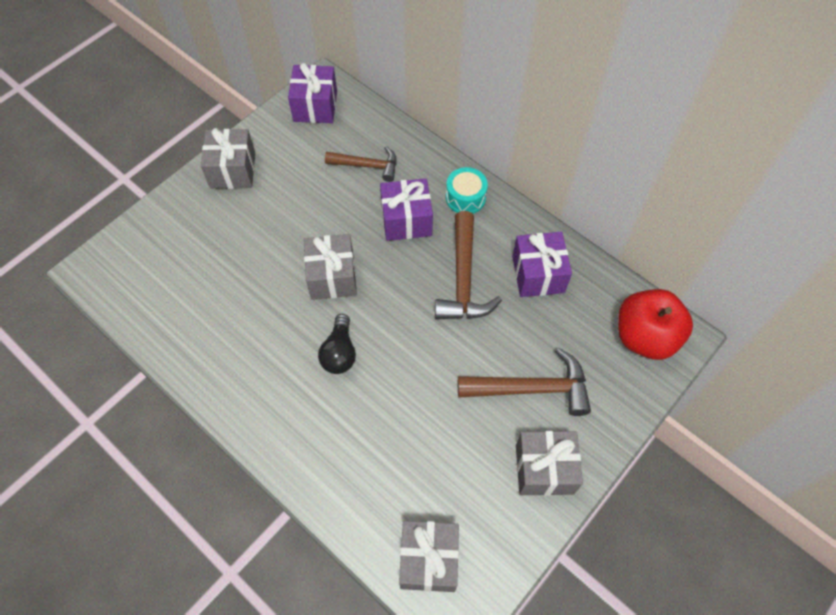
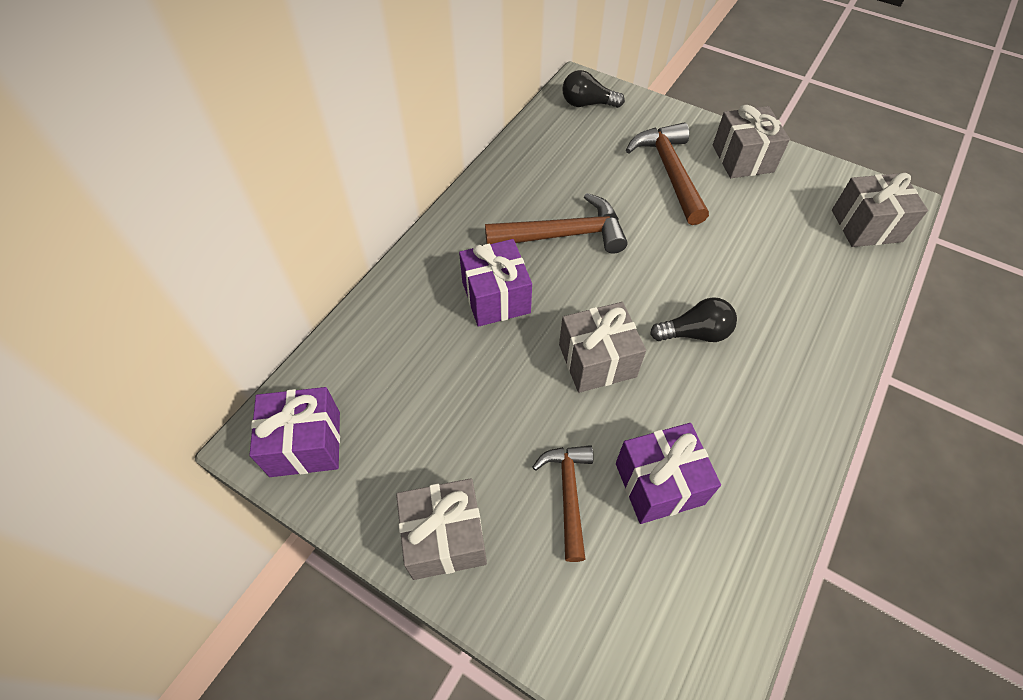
camera: 100 degrees left, 5 degrees down
brown hammer [325,146,397,182] -> brown hammer moved to [533,445,593,562]
turquoise drum [446,167,488,214] -> none
purple gift [512,232,572,297] -> purple gift moved to [616,423,721,524]
red apple [618,289,693,360] -> black light bulb [562,70,625,108]

